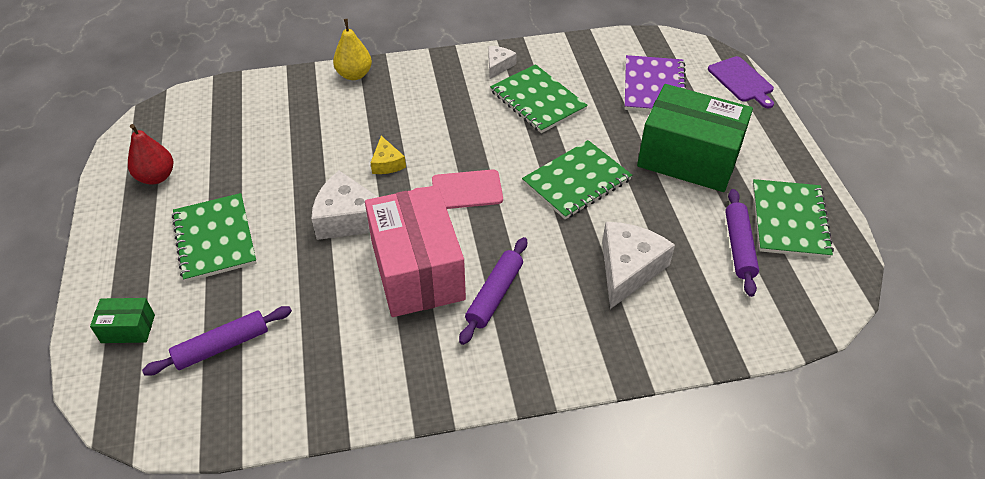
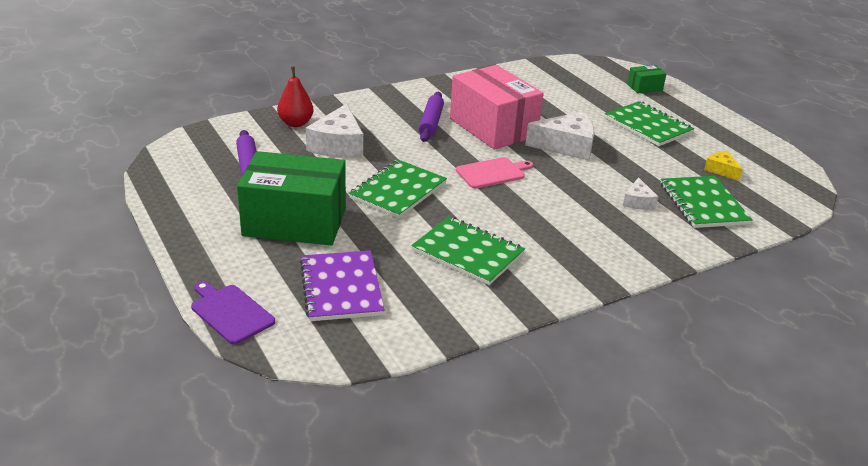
camera: 160 degrees right, 15 degrees down
red pear [128,124,173,185] -> red pear moved to [277,67,314,127]
purple rolling pin [142,306,292,376] -> none
yellow pear [333,19,372,80] -> none
yellow cheese [371,136,406,174] -> yellow cheese moved to [704,151,743,181]
white cheese [488,46,517,79] -> white cheese moved to [623,177,658,210]
green notebook [753,179,834,258] -> green notebook moved to [661,176,753,228]

